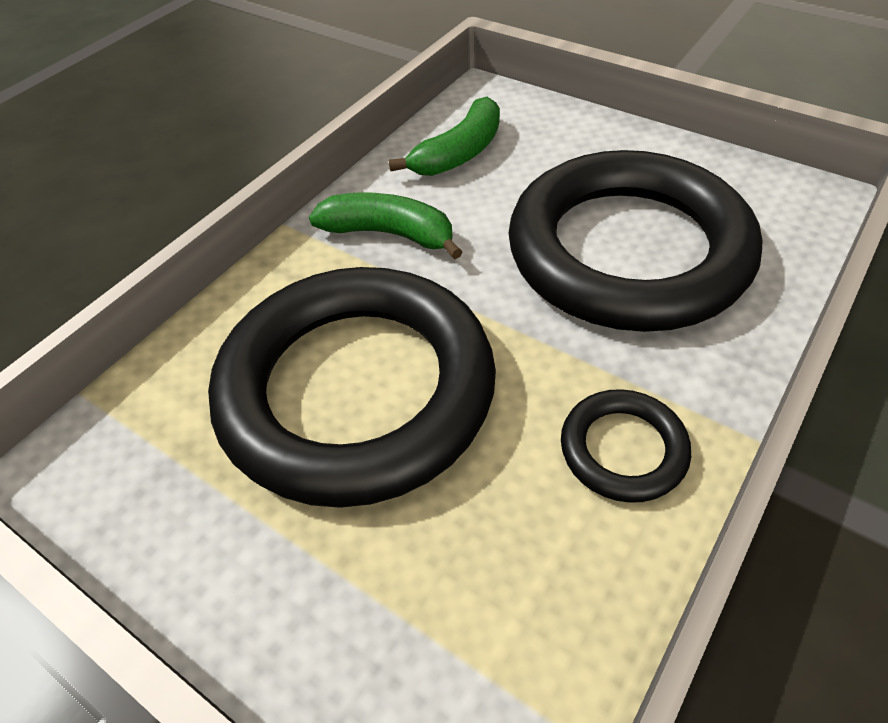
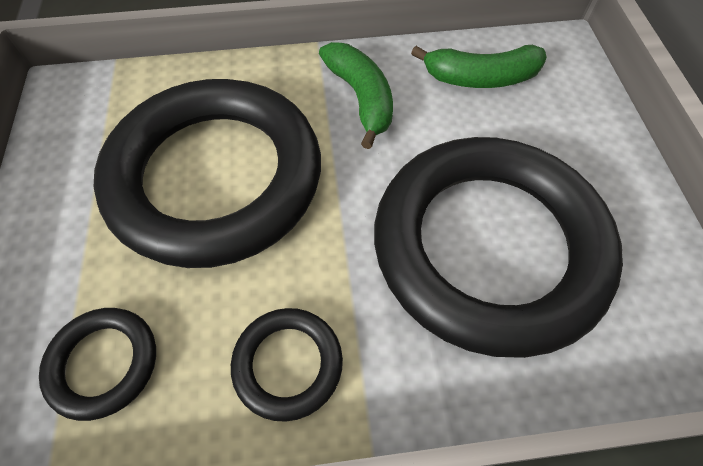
camera: 45 degrees right, 10 degrees up
none -> black ring [39,308,156,421]

